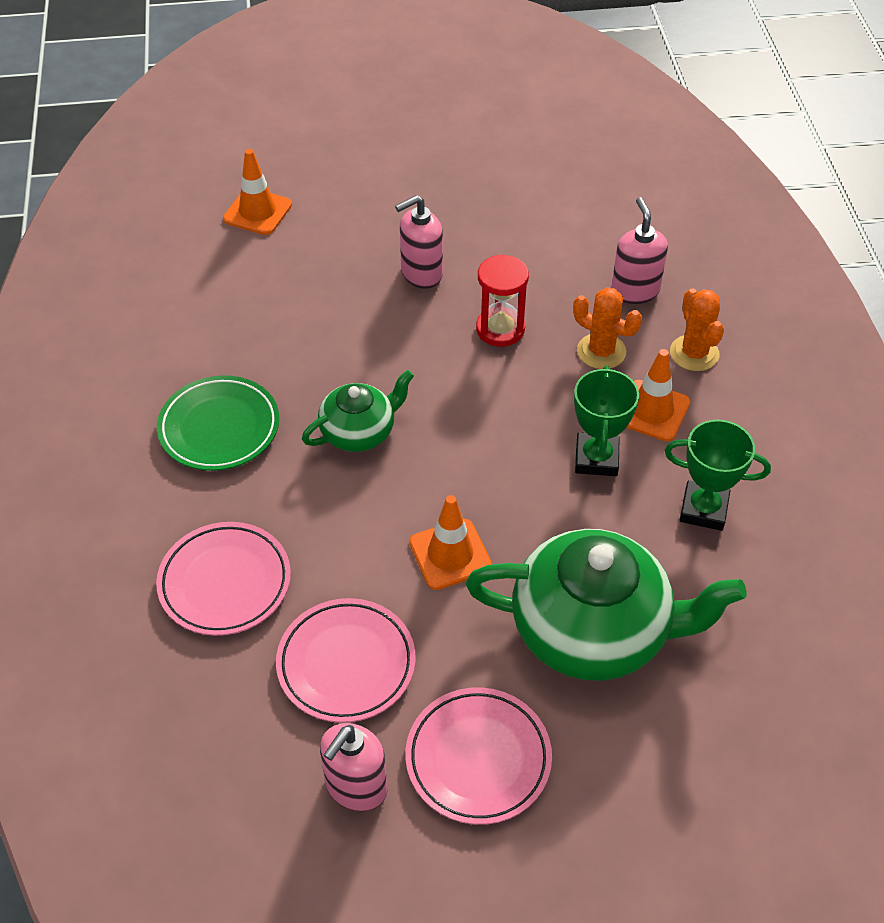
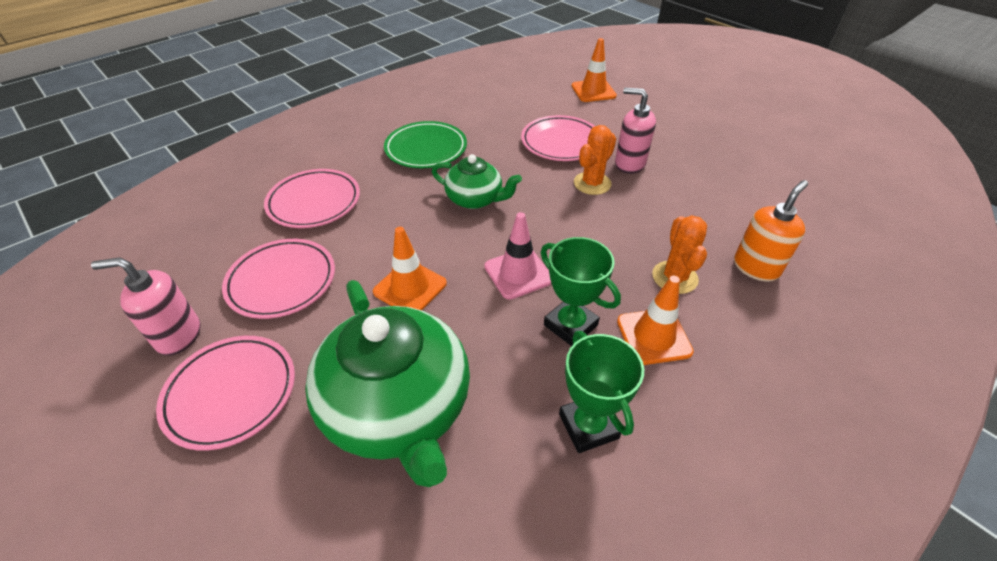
camera: 55 degrees right, 5 degrees down
red hourglass [476,254,529,347] -> none
green trophy [574,366,639,476] -> green trophy turned 75 degrees clockwise [541,237,621,346]
pink soap dispenser [611,197,668,304] -> orange soap dispenser [734,180,808,282]
orange cactus [670,288,724,371] -> orange cactus moved to [574,125,616,195]
none -> pink traffic cone [484,212,551,300]
none -> pink plate [521,115,595,161]

